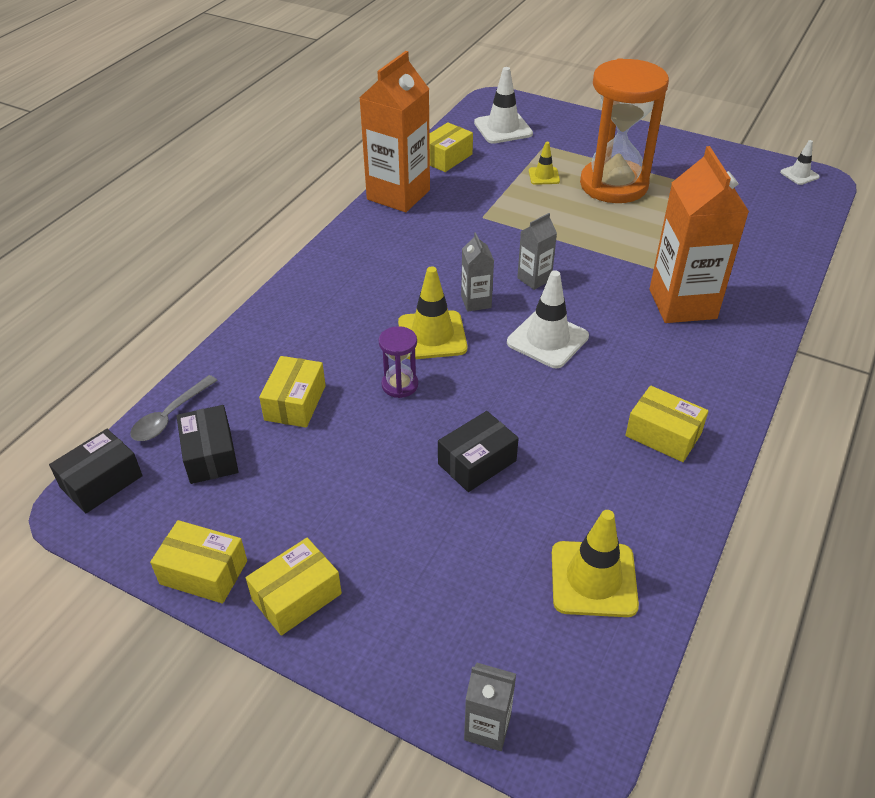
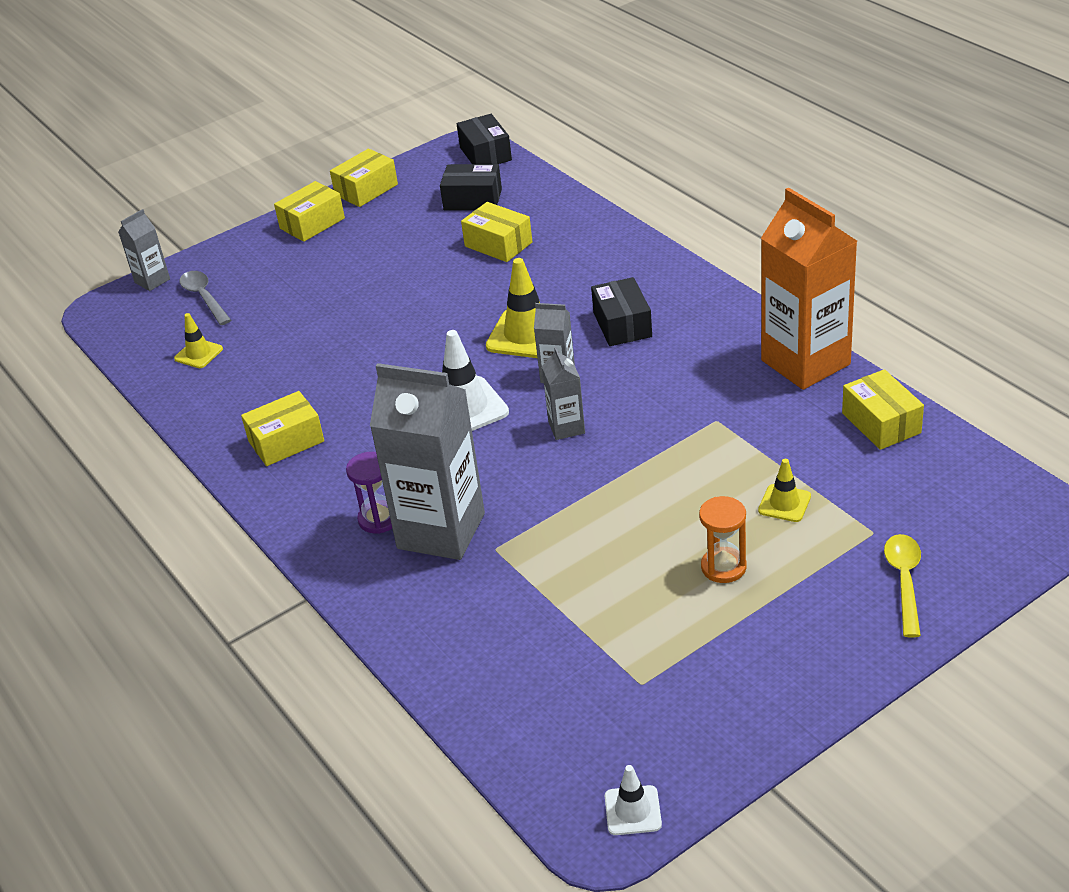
camera: 120 degrees right, 5 degrees down
grey spoon [130,375,218,441] -> grey spoon moved to [180,271,231,325]
yellow box [246,538,342,636] -> yellow box turned 60 degrees clockwise [274,181,345,242]
purple hourglass [379,326,418,398] -> purple hourglass moved to [346,452,392,534]
black box [438,411,519,492] -> black box moved to [591,277,652,346]
white traffic cone [474,67,533,144] -> none
yellow traffic cone [552,510,639,617] -> yellow traffic cone [174,313,223,368], size x0.56
orange hourglass [580,58,669,203] -> orange hourglass [699,496,746,583], size x0.42
orange carton [650,146,749,323] -> grey carton [370,363,485,560]
none -> yellow spoon [884,534,921,637]

